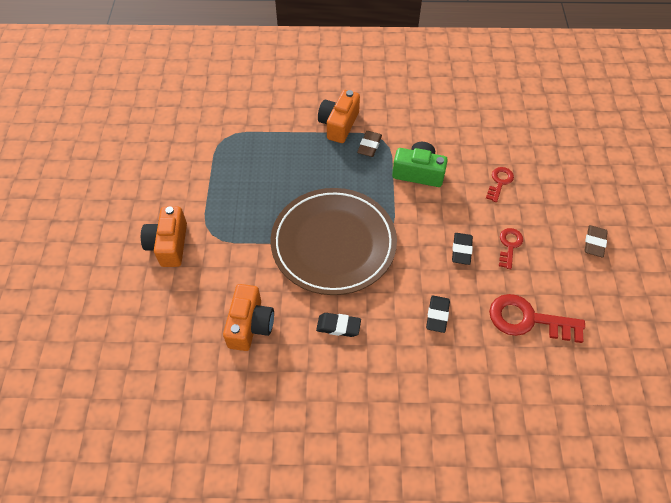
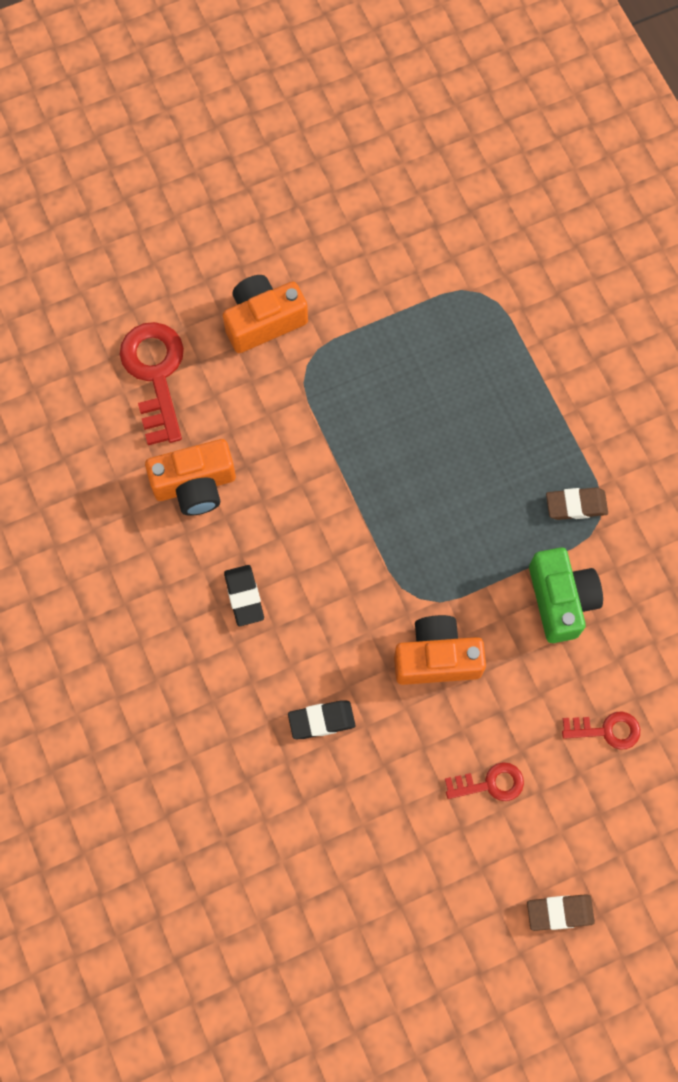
camera: 65 degrees right, 15 degrees up
brown plate [271,188,397,295] -> none
orange camera [318,90,360,143] -> orange camera moved to [394,615,486,685]
black eraser [452,233,473,265] -> none
red key [489,294,585,343] -> red key moved to [120,322,184,445]

